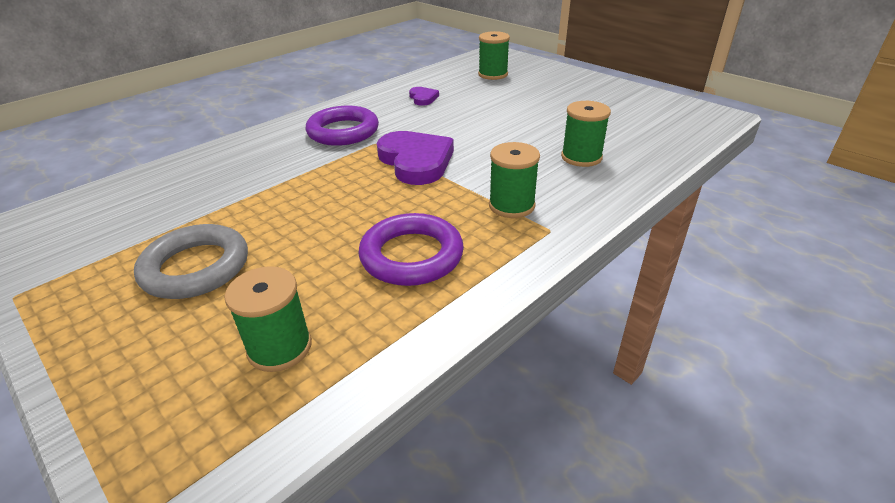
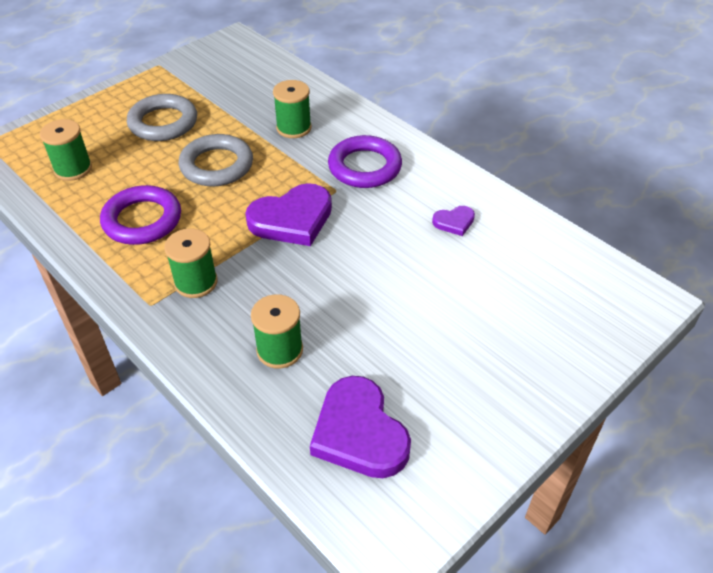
camera: 90 degrees right, 10 degrees up
green spool [478,31,510,80] -> green spool moved to [273,80,311,138]
none -> grey ring [179,134,253,186]
none -> purple heart [310,376,411,478]

